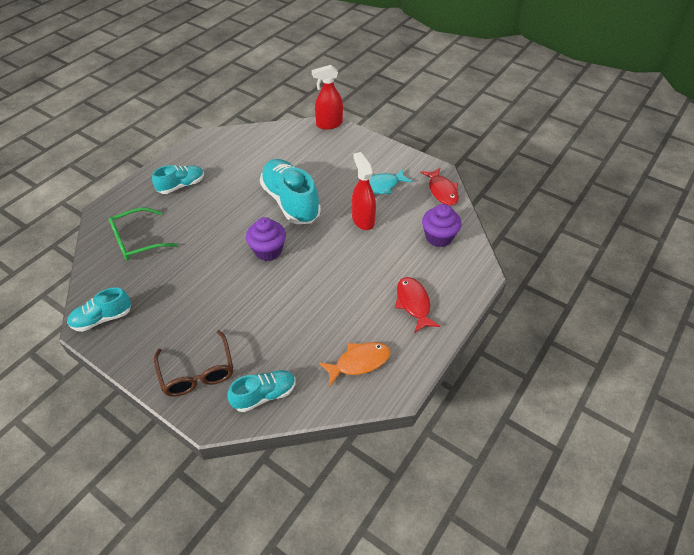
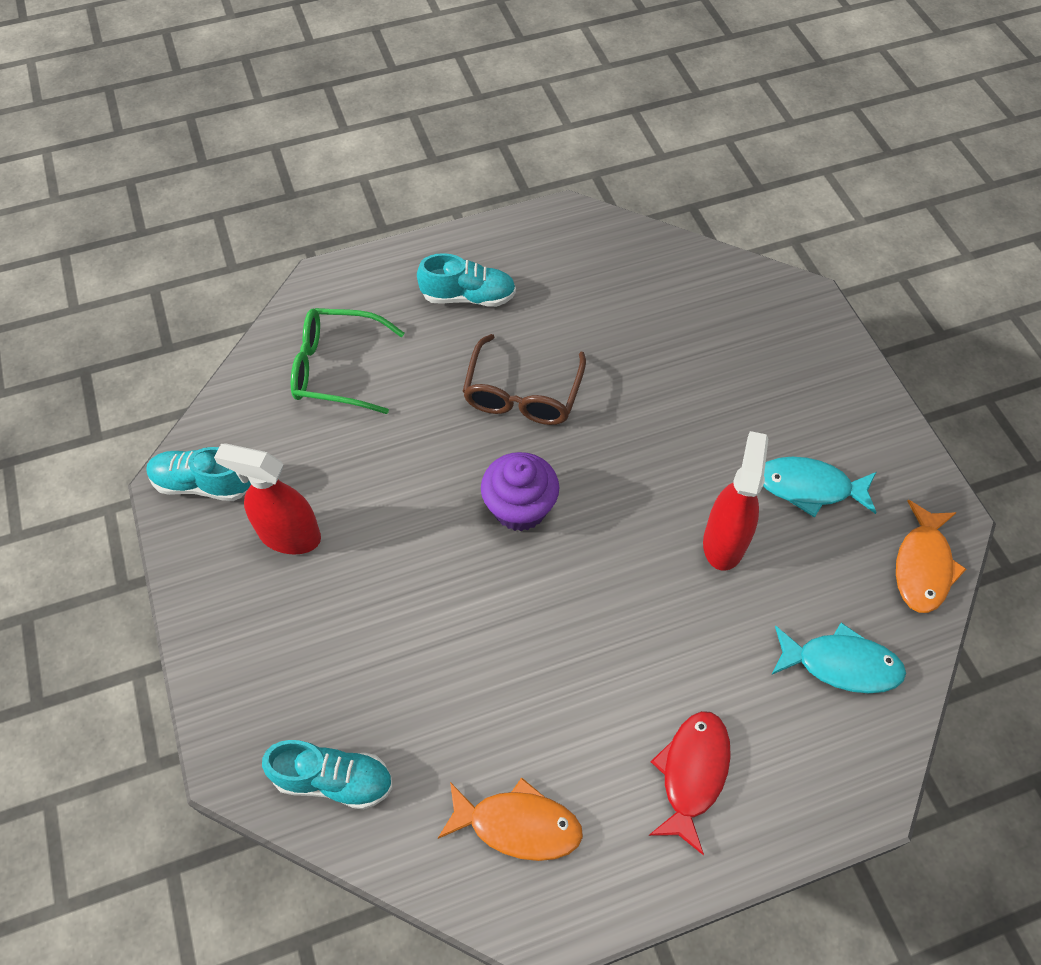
camera: 35 degrees right, 10 degrees up
brown glasses [154,330,233,397] -> brown glasses moved to [463,334,586,425]
turquoise shoe [260,159,321,224] -> none
red spray bottle [312,65,343,130] -> red spray bottle moved to [214,443,321,554]
red fish [420,167,459,206] -> orange fish [896,500,966,613]
purple cupcake [422,204,462,247] -> turquoise fish [771,622,906,693]

